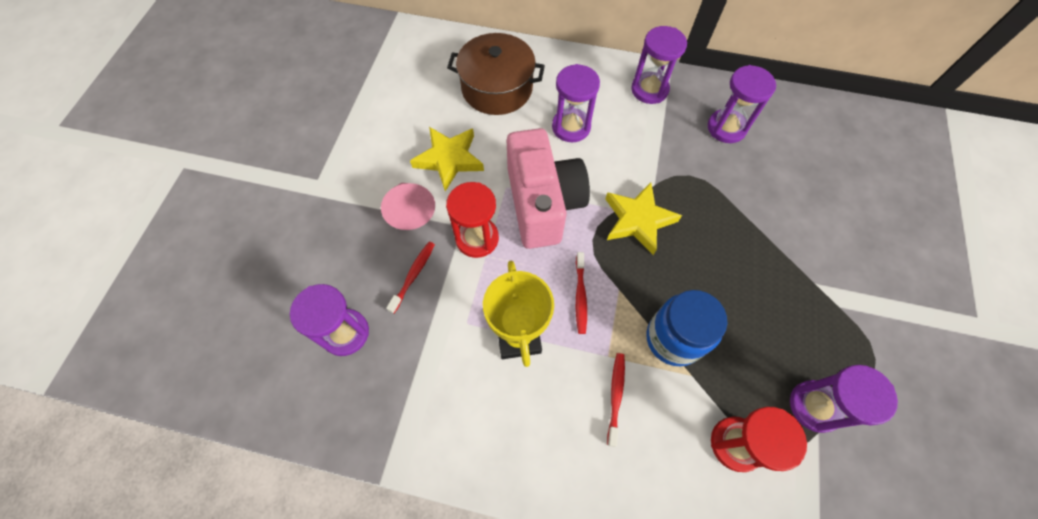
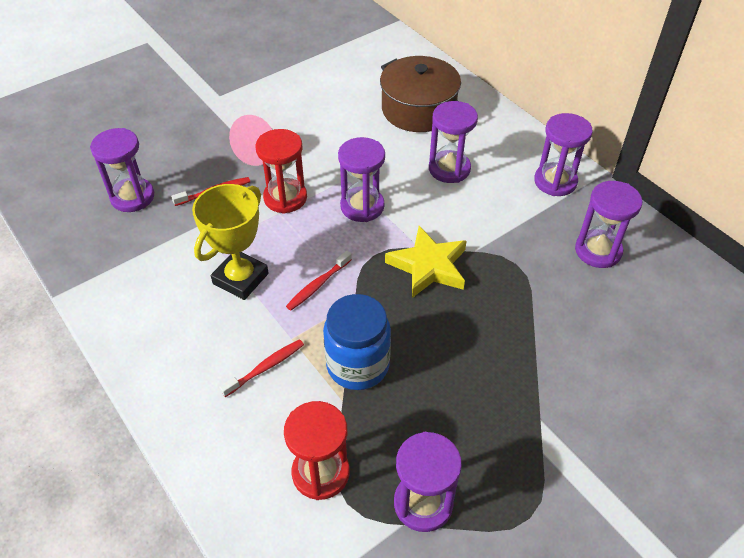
camera: 40 degrees right, 15 degrees down
yellow star [410,127,484,191] -> none
pink camera [507,128,590,249] -> purple hourglass [338,137,385,222]

